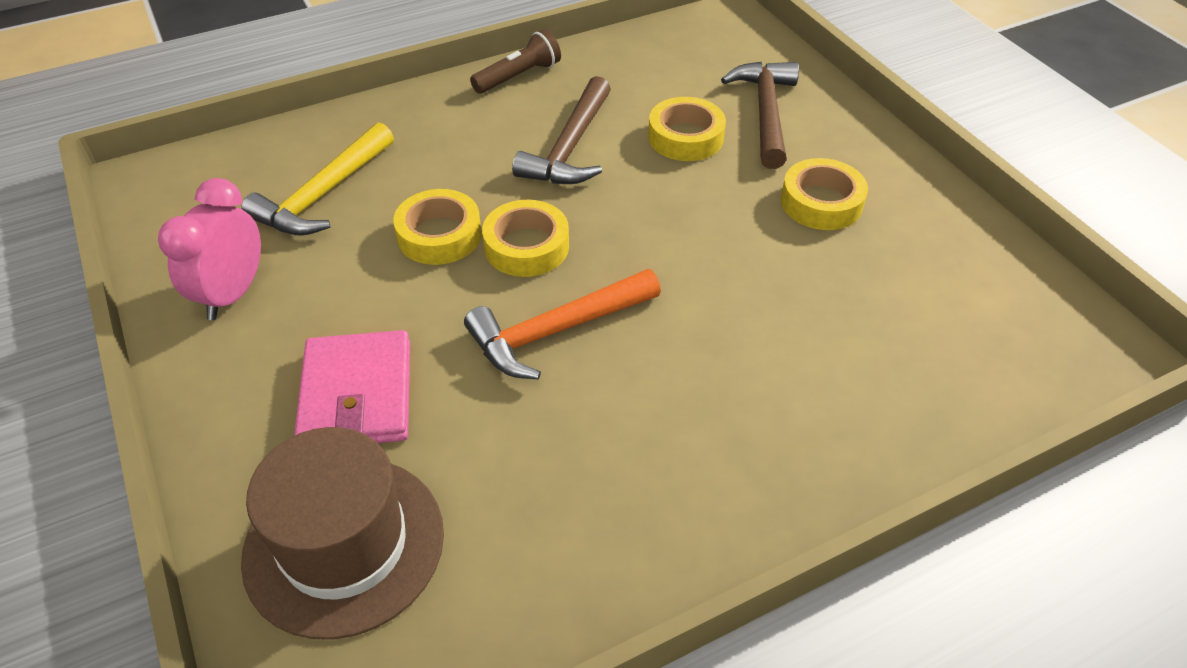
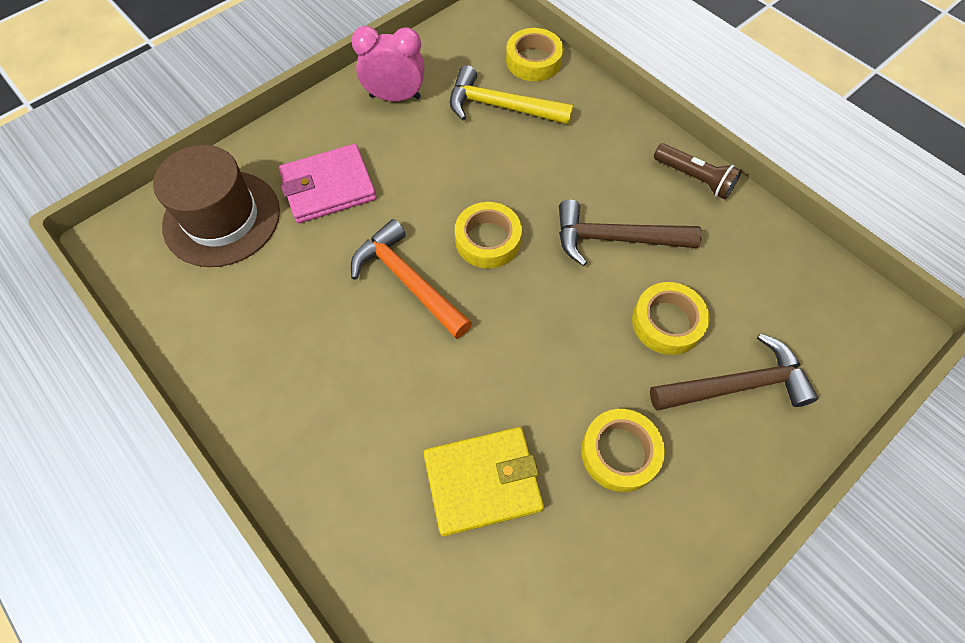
camera: 75 degrees right, 15 degrees up
yellow tape [393,189,482,265] -> yellow tape moved to [506,28,563,81]
none -> yellow wallet [423,427,544,536]

